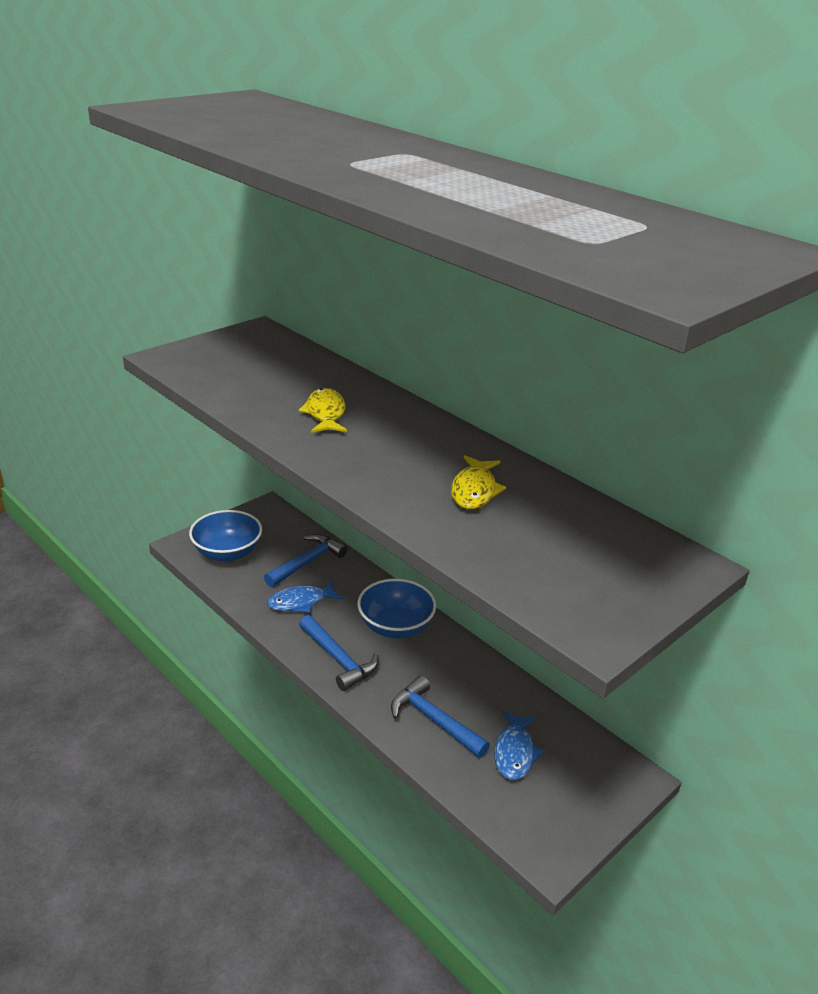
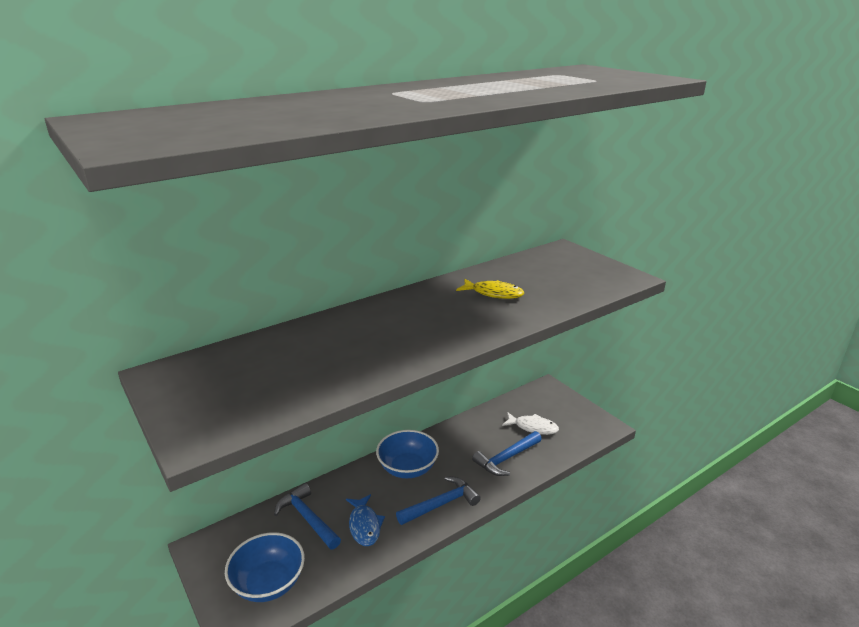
camera: 80 degrees left, 5 degrees down
yellow fish [298,388,347,433] -> none
blue fish [494,711,544,780] -> white fish [502,412,559,435]

